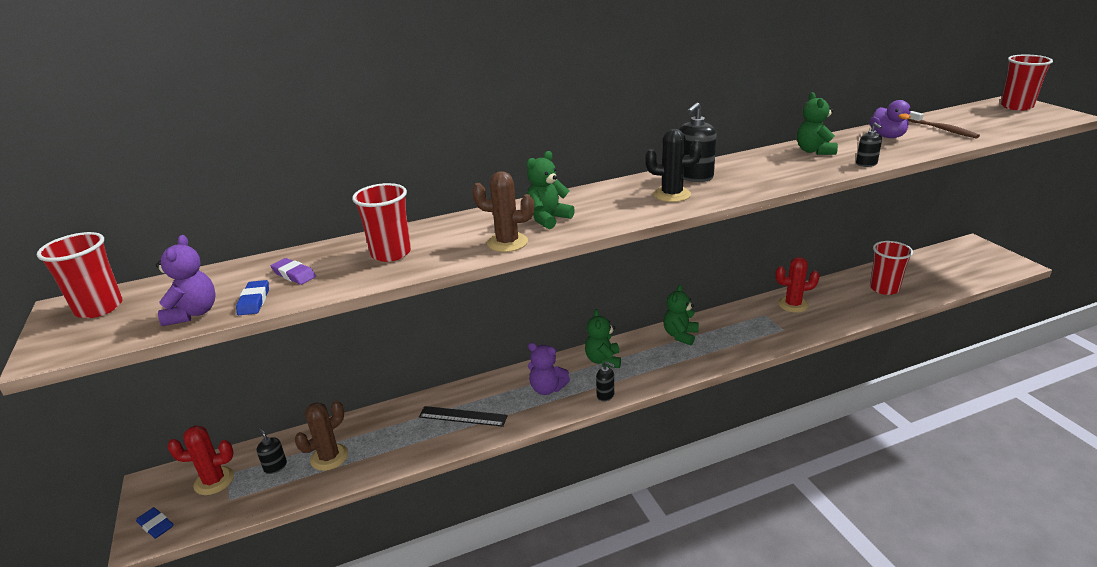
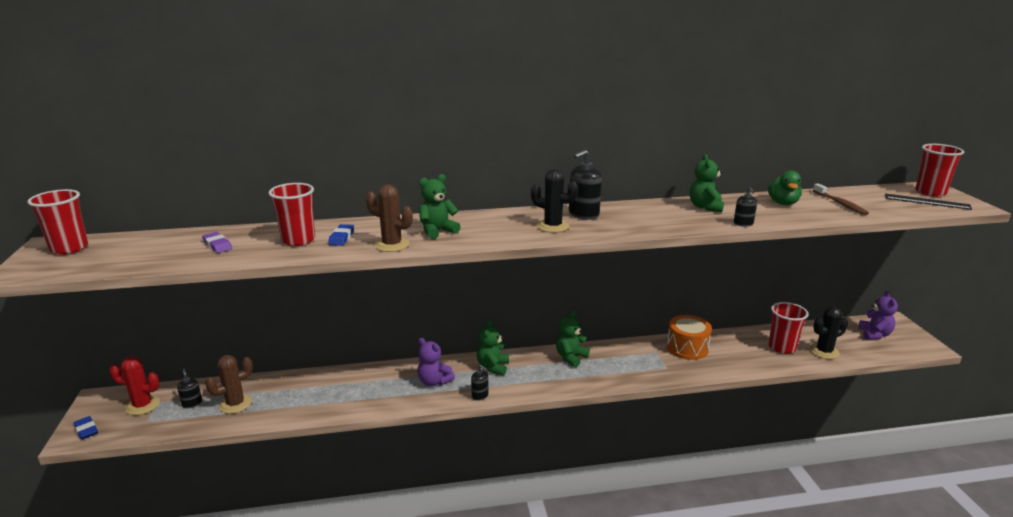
camera: 10 degrees right, 5 degrees down
purple teddy bear [156,235,216,326] -> purple teddy bear moved to [858,291,898,340]
blue eraser [236,280,269,315] -> blue eraser moved to [328,224,354,246]
black ruler [419,406,508,427] -> black ruler moved to [885,194,972,210]
red cactus [775,257,820,313] -> orange drum [667,315,712,360]
purple duck [869,100,911,138] -> green duck [768,171,802,205]
none -> black cactus [810,307,848,359]

